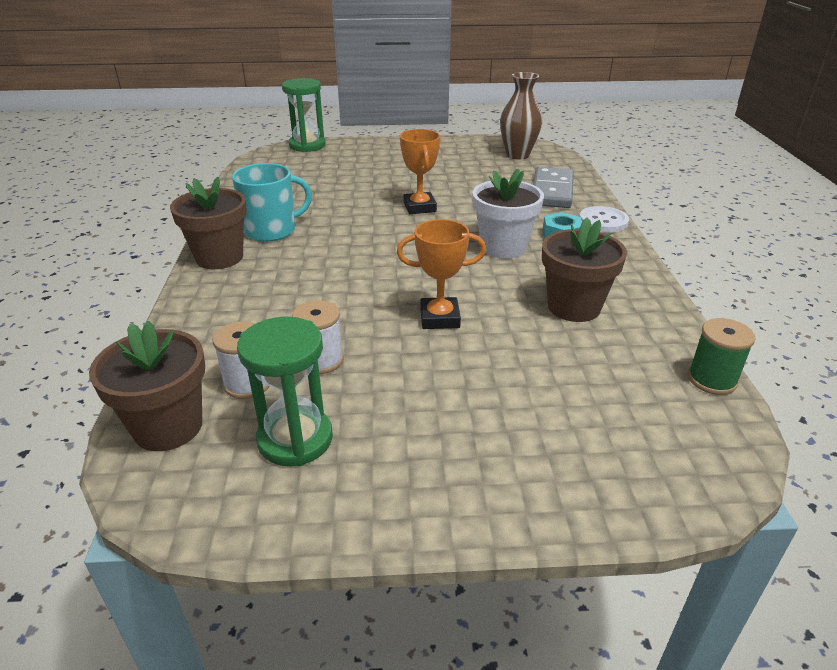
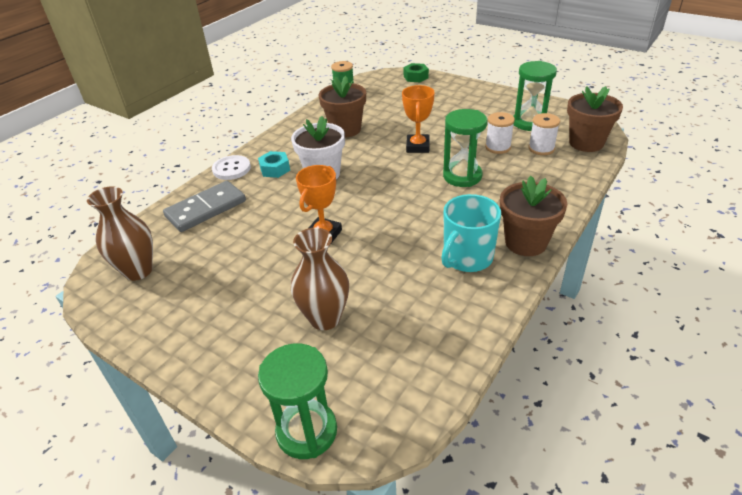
camera: 140 degrees left, 5 degrees up
turquoise mug [232,163,312,242] -> turquoise mug turned 60 degrees counterclockwise [441,194,501,272]
orange trophy [397,219,486,329] -> orange trophy turned 60 degrees clockwise [402,85,435,153]
none -> brown vase [291,228,349,330]
none -> green nut [404,63,429,82]
none -> green hourglass [443,109,487,187]

